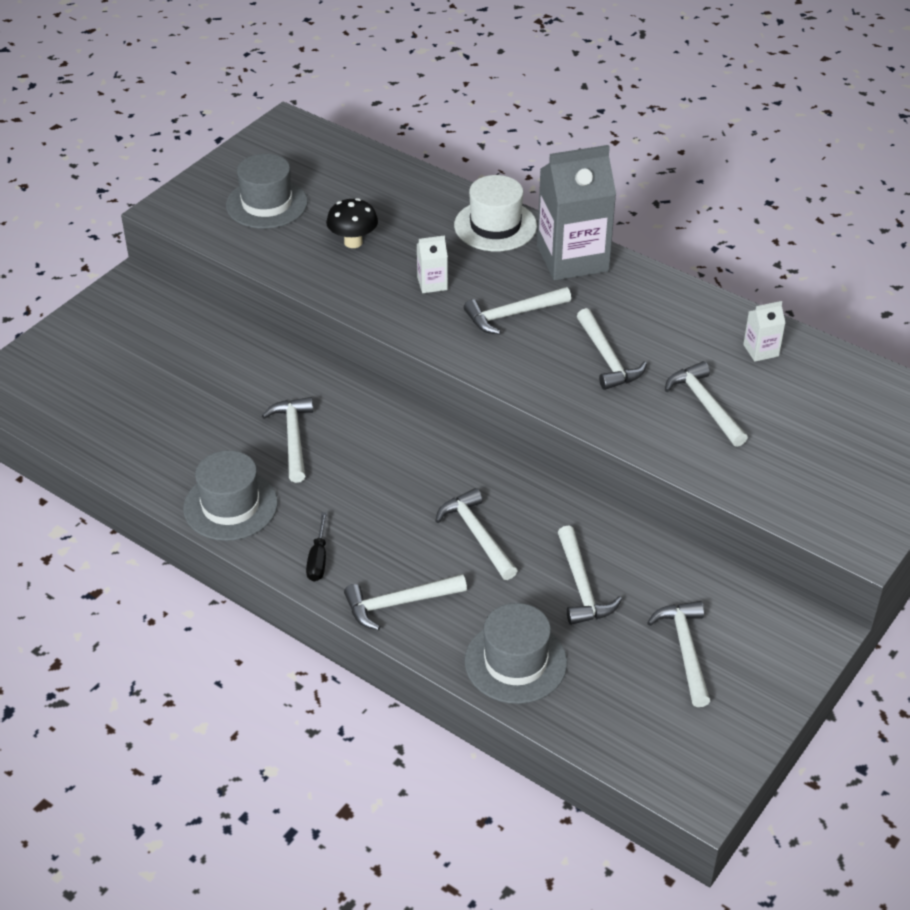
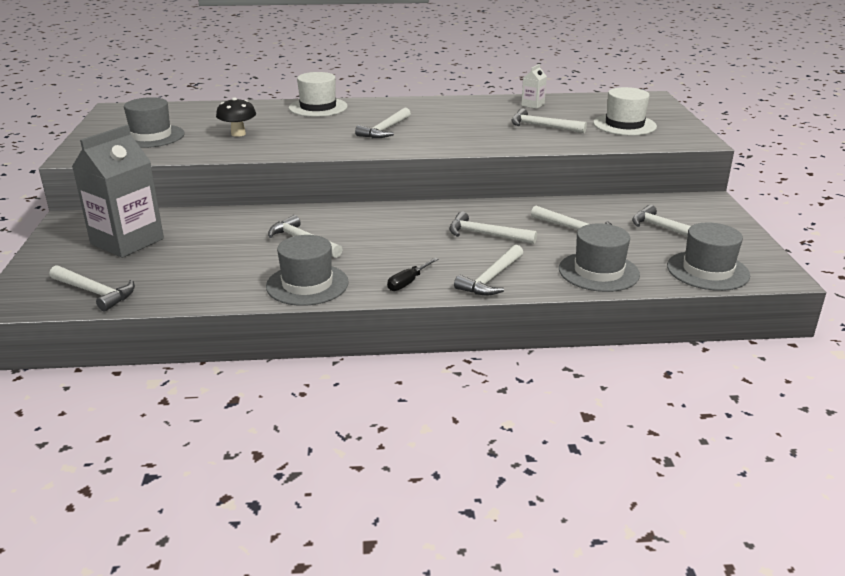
camera: 40 degrees left, 15 degrees down
black screwdriver [306,512,327,582] -> black screwdriver turned 75 degrees clockwise [387,258,438,291]
white carton [417,235,448,293] -> none
grey carton [537,145,616,280] -> grey carton moved to [72,125,164,258]
white hammer [577,308,647,390] -> white hammer moved to [50,265,135,311]
none -> white hat [593,87,657,135]
none -> grey hat [667,222,750,291]

